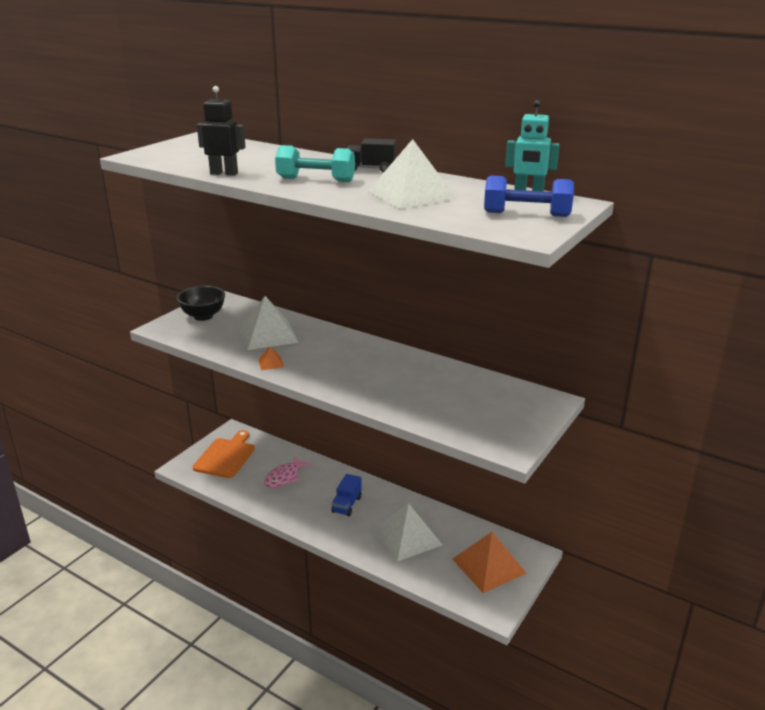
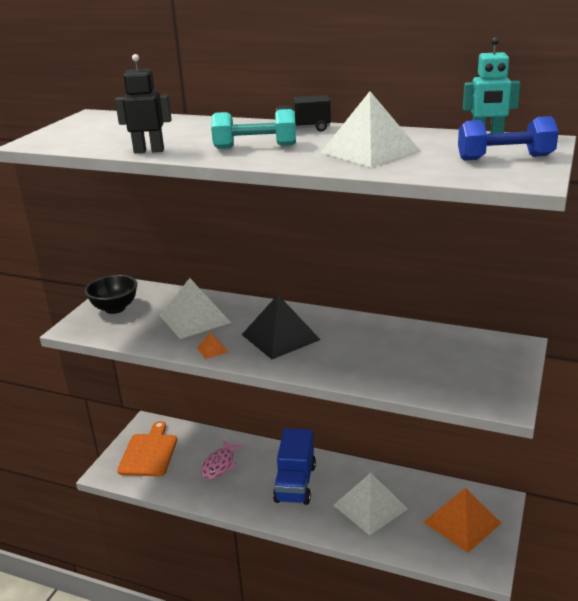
camera: 10 degrees left, 0 degrees up
blue truck [331,474,362,516] -> blue truck [273,428,316,505], size x1.70
none -> black pyramid [242,295,320,359]

